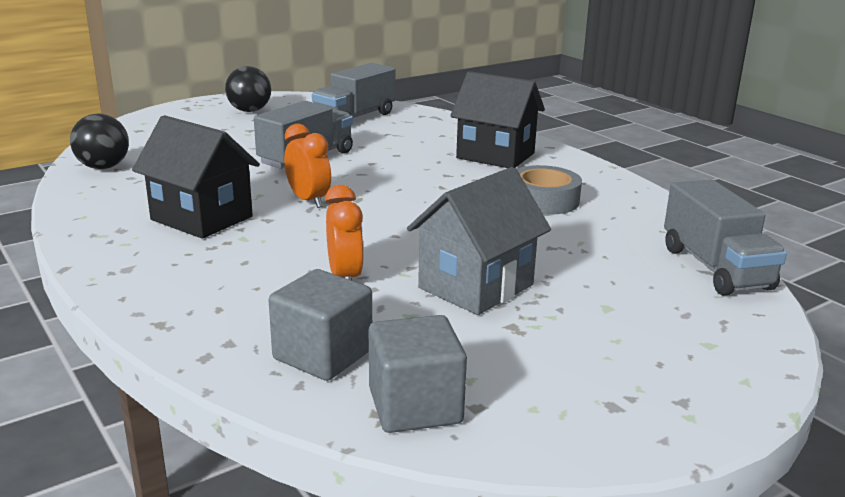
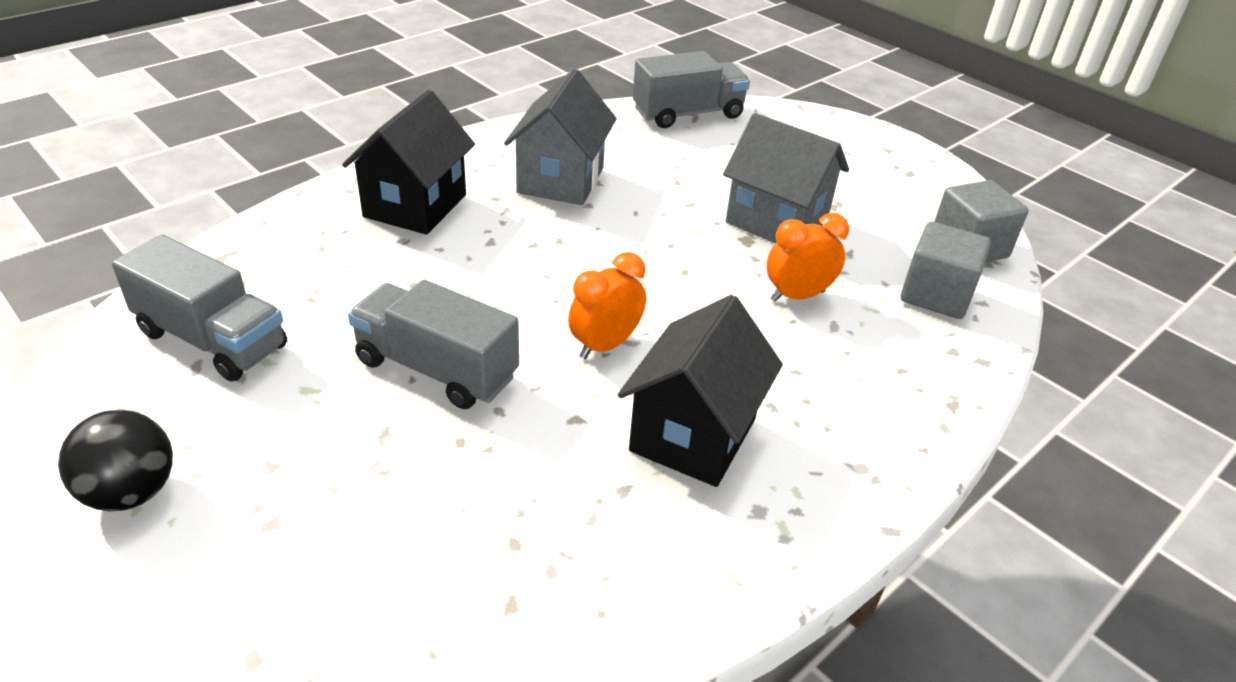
camera: 100 degrees left, 15 degrees up
black ball [70,114,129,169] -> none
grey tape [517,165,582,215] -> grey house [504,69,617,205]

